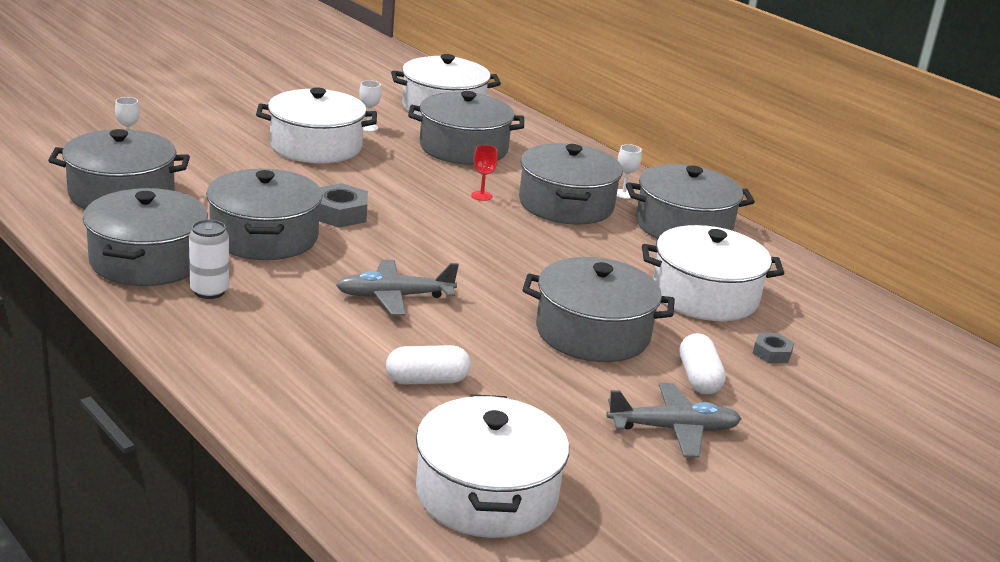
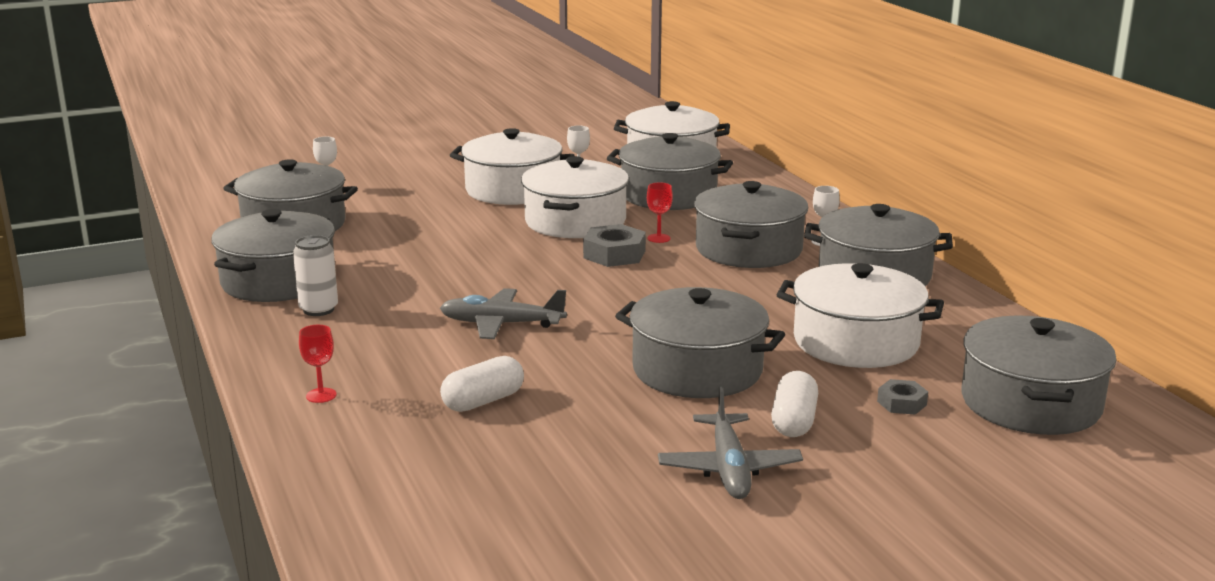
camera: 20 degrees right, 5 degrees down
grey pot [206,169,323,260] -> grey pot moved to [962,315,1117,435]
grey nut [319,183,368,228] -> grey nut moved to [583,224,646,267]
white capsule [386,345,471,384] -> white capsule turned 45 degrees counterclockwise [440,356,524,412]
white pot [416,394,569,538] -> white pot moved to [521,156,629,238]
grey plane [606,383,741,457] -> grey plane turned 75 degrees clockwise [658,387,803,499]
none -> red goblet [299,325,337,403]

